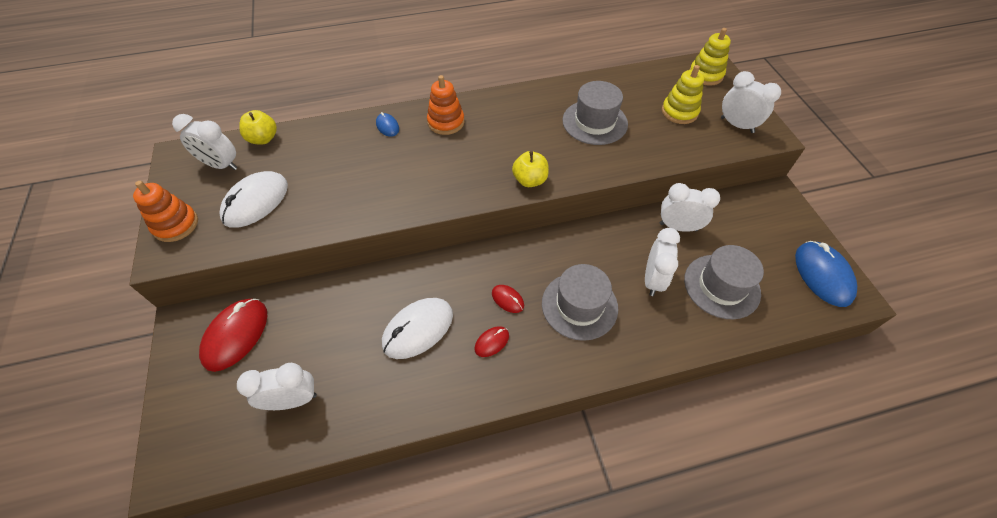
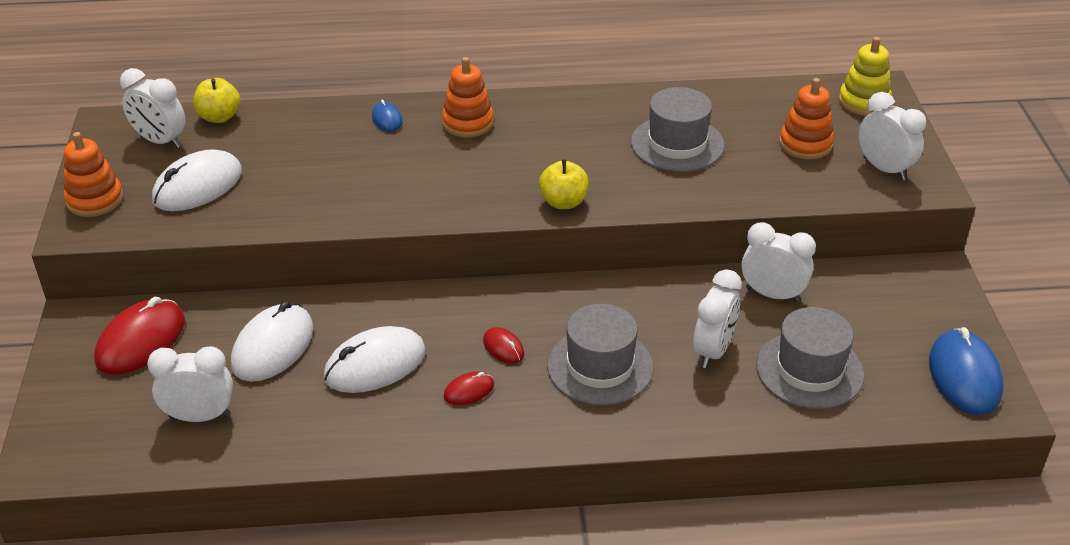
camera: 10 degrees right, 15 degrees down
yellow stacking toy [662,65,704,124] -> orange stacking toy [779,78,834,160]
none -> white mouse [231,301,313,382]

